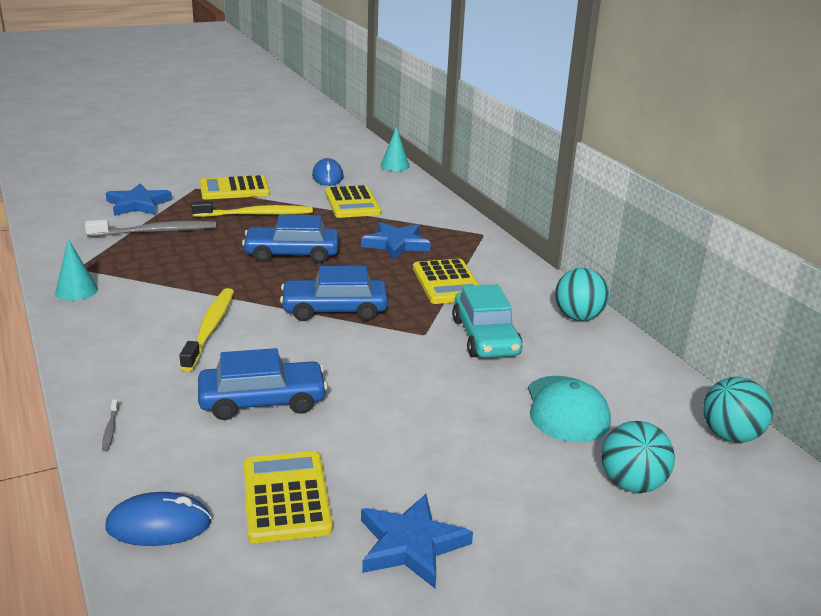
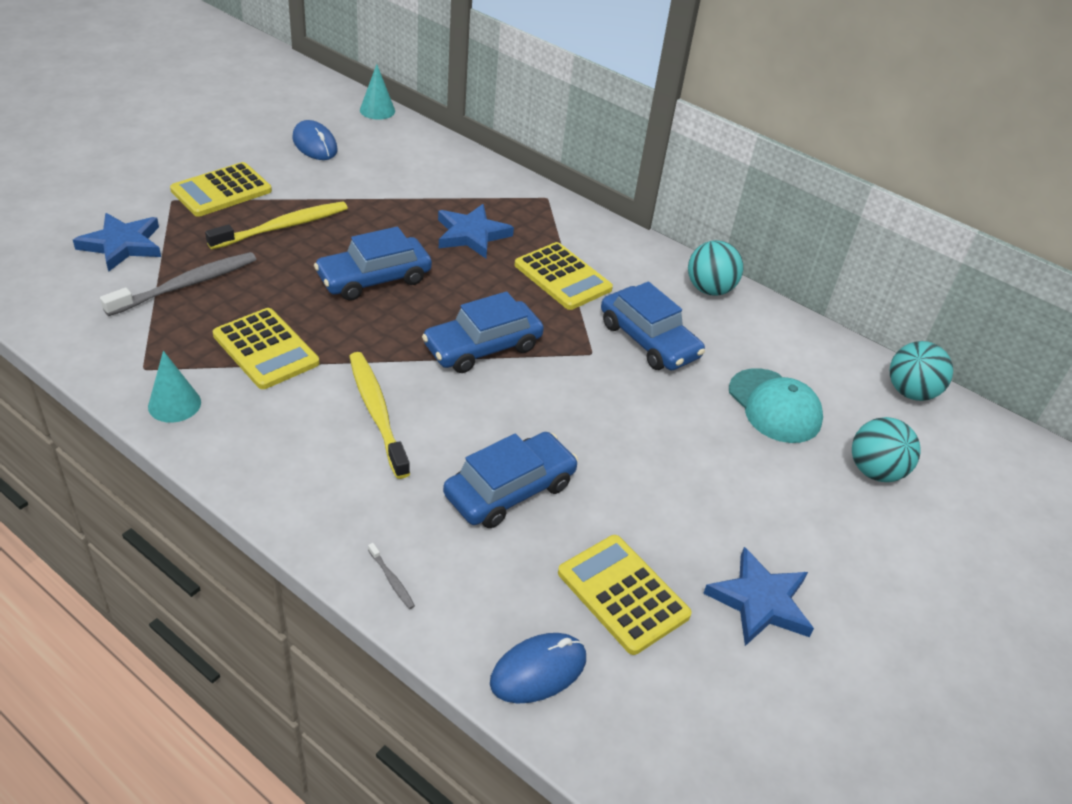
camera: 30 degrees left, 15 degrees up
yellow calculator [325,185,381,218] -> yellow calculator moved to [213,308,319,389]
turquoise car [452,284,523,358] -> blue car [601,282,705,370]

